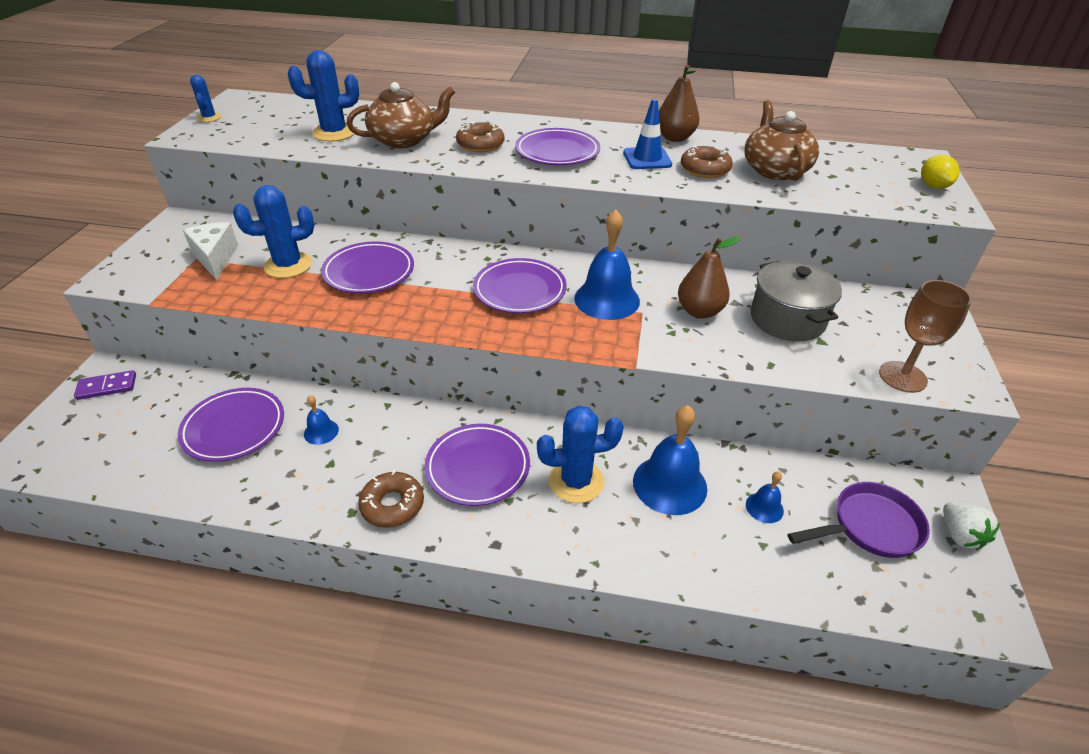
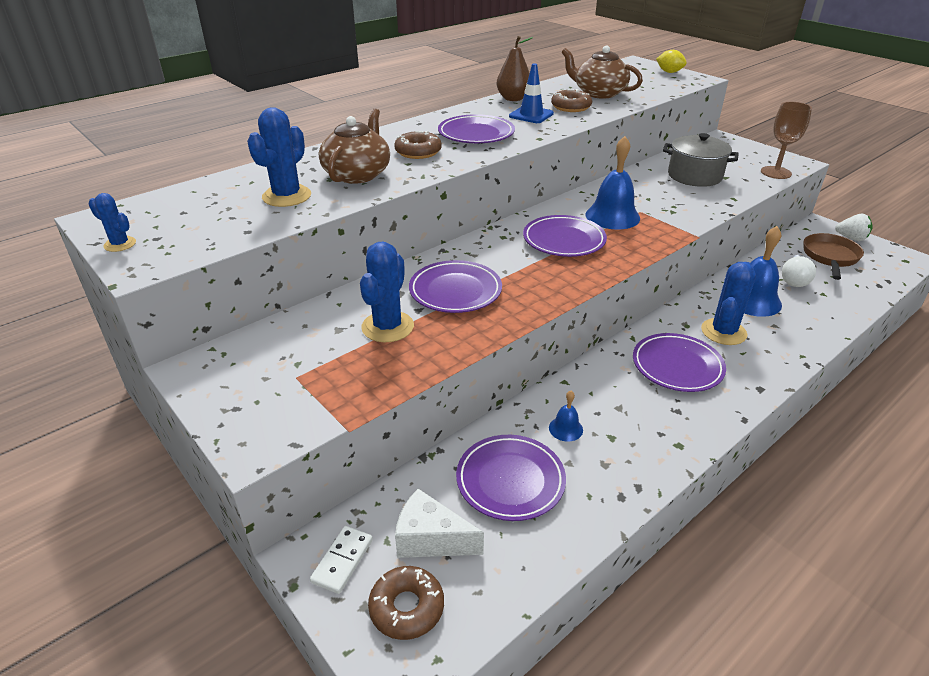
camera: 50 degrees left, 5 degrees down
purple domino [74,370,136,400] -> white domino [310,526,373,594]
white cheese [183,222,238,280] -> white cheese moved to [395,489,484,558]
brown donut [358,470,424,528] -> brown donut moved to [368,566,444,640]
brown pear [678,236,741,318] -> none
blue bell [746,471,784,523] -> white light bulb [782,255,816,287]
purple pan [788,482,930,558] -> brown pan [803,233,864,280]

